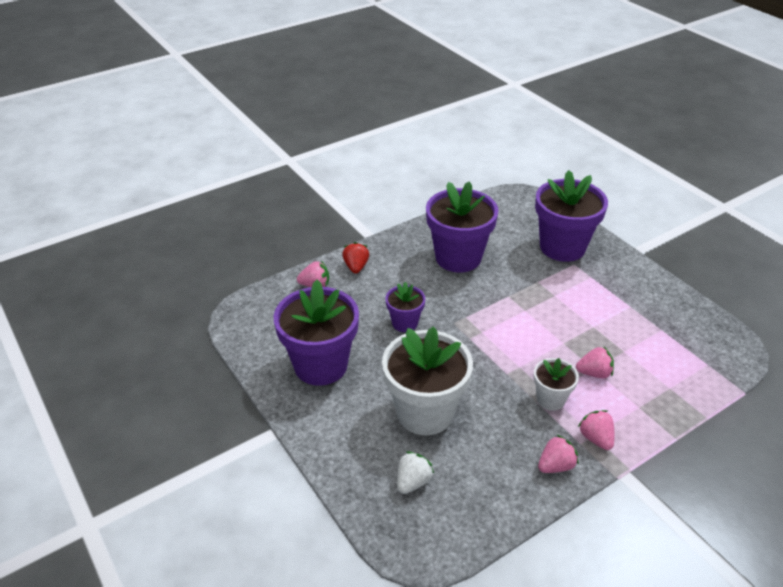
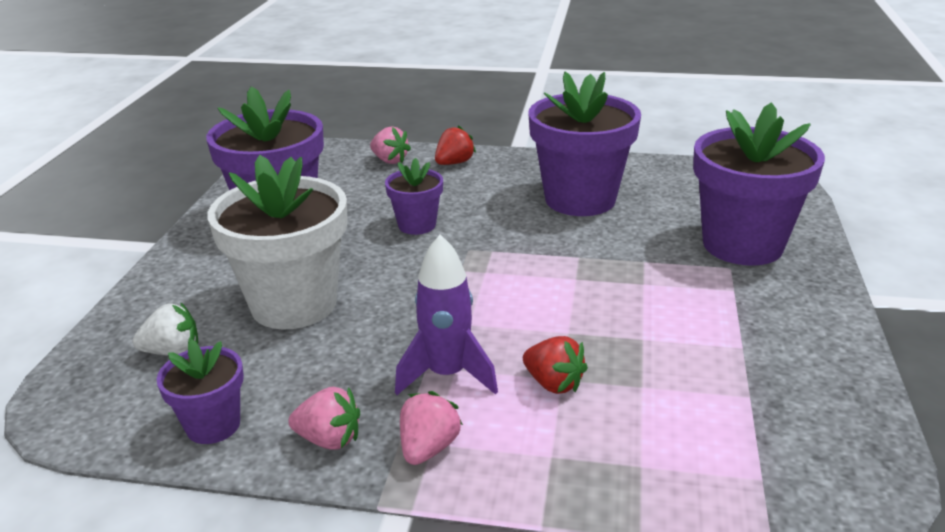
camera: 45 degrees right, 10 degrees down
white flower pot [533,358,579,411] -> purple rocket [395,235,498,395]
pink strawberry [576,347,614,378] -> red strawberry [523,336,588,394]
none -> purple flower pot [156,339,244,444]

